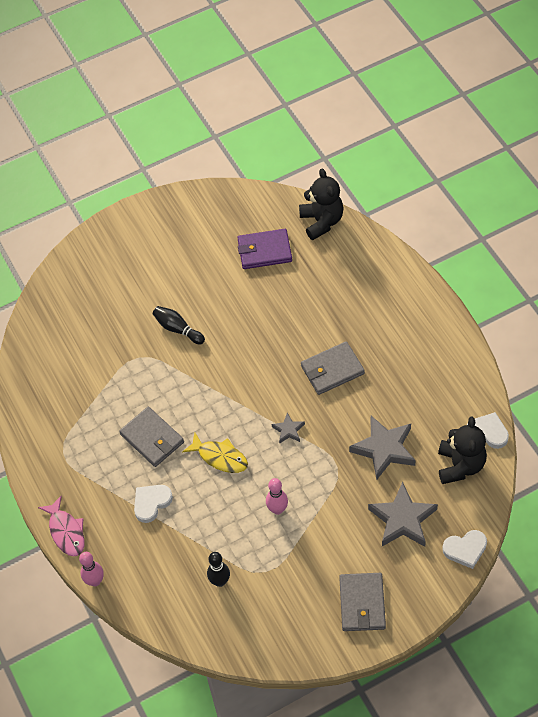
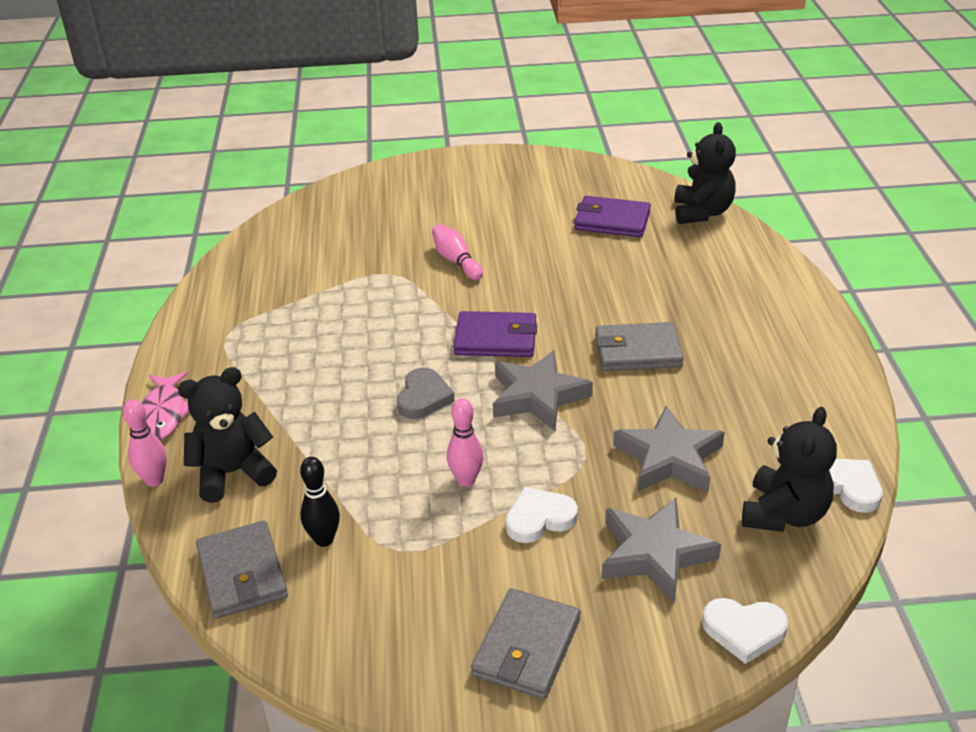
camera: 20 degrees right, 20 degrees down
grey wallet [119,407,184,467] -> grey wallet moved to [196,521,288,619]
white heart [134,485,173,523] -> white heart moved to [506,487,578,543]
black bowling pin [153,306,205,344] -> pink bowling pin [432,224,483,280]
yellow fish [182,433,248,473] -> grey heart [397,368,455,419]
grey star [272,413,305,444] -> grey star [493,350,593,431], size x1.99
none -> black teddy bear [178,367,277,503]
none -> purple wallet [454,311,537,357]

